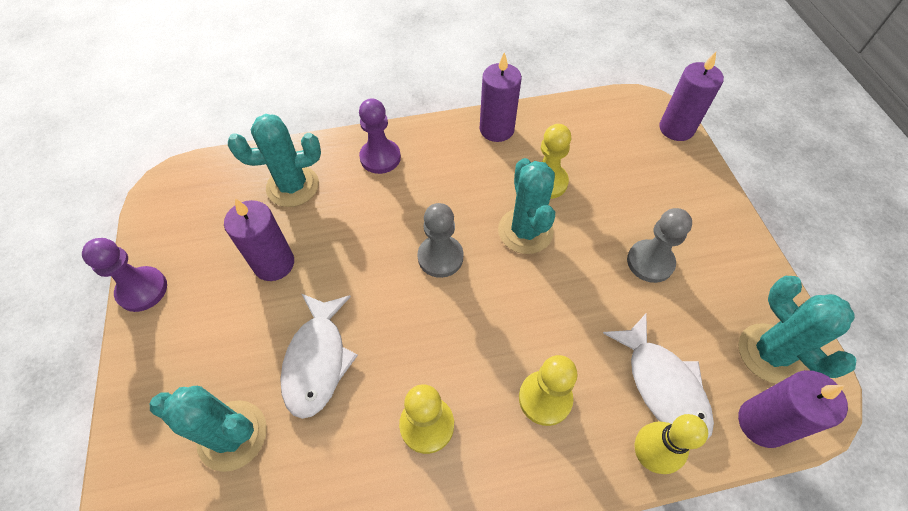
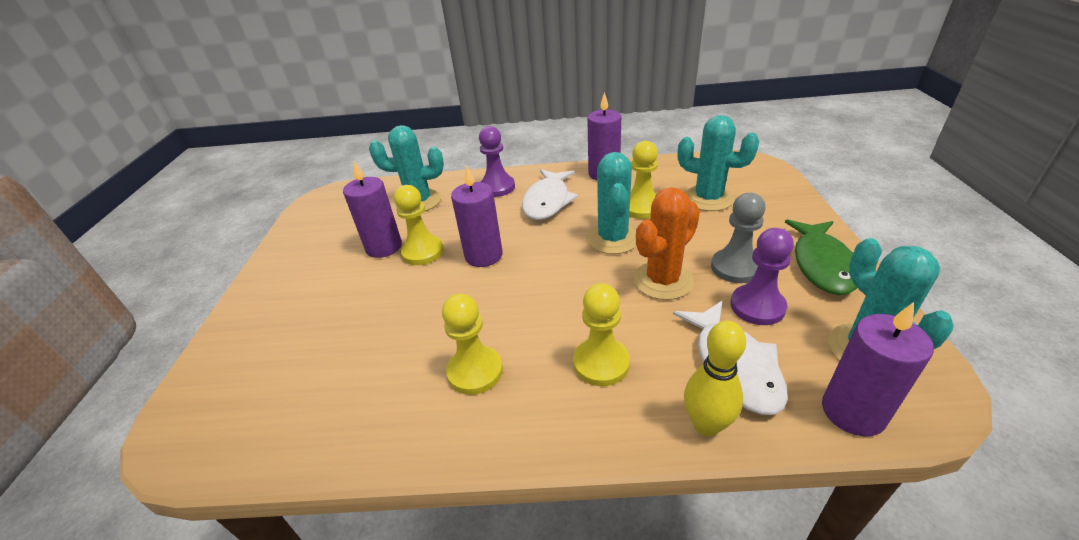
camera: 15 degrees right, 20 degrees down
purple pawn [82,238,167,312] -> purple pawn moved to [730,228,794,325]
turquoise cactus [150,386,267,472] -> turquoise cactus moved to [678,115,759,211]
white fish [280,294,358,419] -> white fish moved to [522,169,578,220]
grey pawn [417,203,463,278] -> none
purple candle [659,52,724,141] -> purple candle moved to [451,166,503,267]
none -> yellow pawn [394,185,444,265]
none -> orange cactus [633,187,700,300]
none -> green fish [785,219,857,295]

